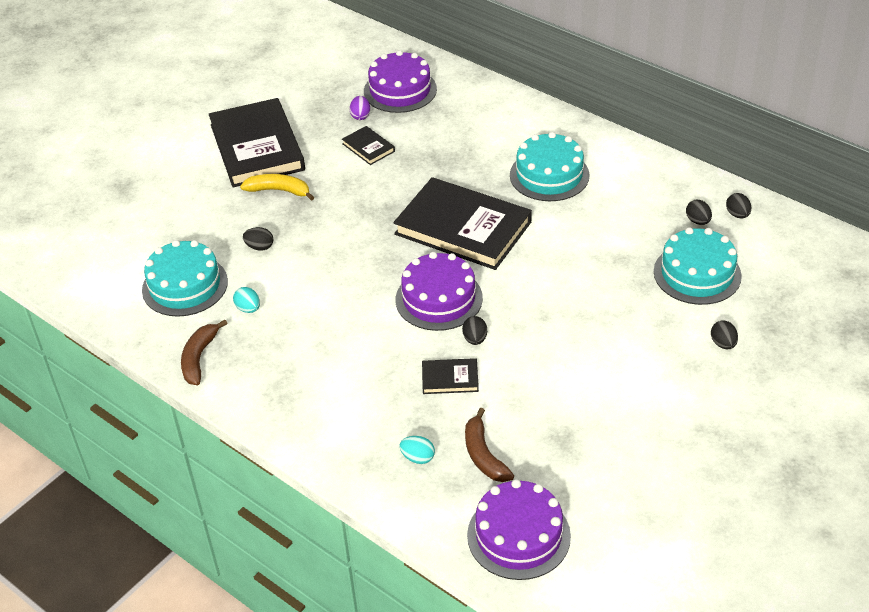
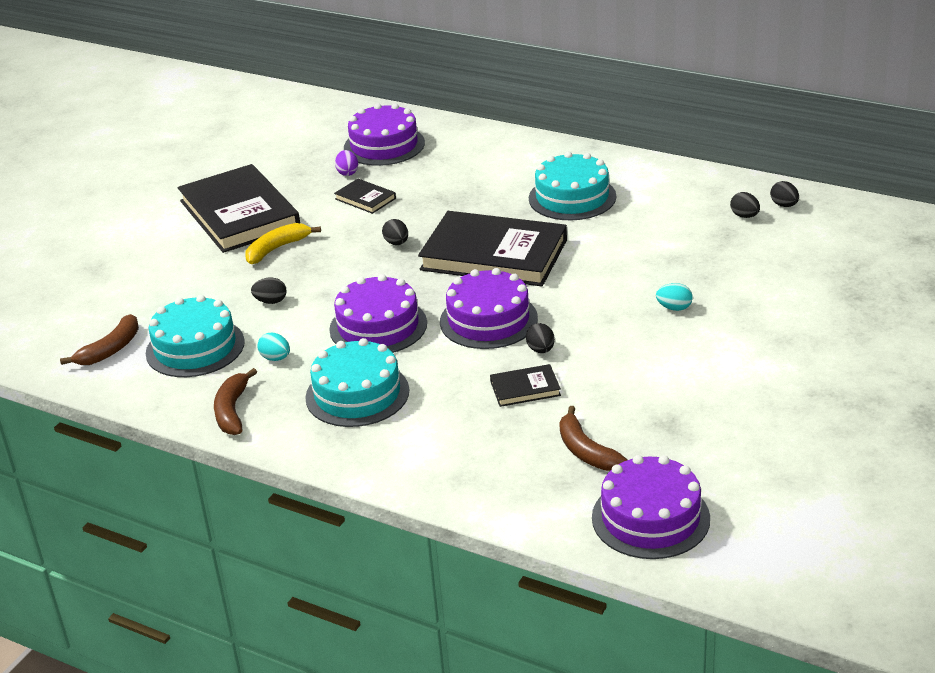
camera: 10 degrees left, 10 degrees down
yellow banana [240,174,314,201] -> yellow banana turned 45 degrees counterclockwise [245,223,321,264]
turquoise egg [400,436,435,464] -> turquoise egg moved to [656,283,693,311]
turquoise cake [654,227,742,305] -> turquoise cake moved to [305,338,409,427]
black egg [711,320,738,349] -> black egg moved to [382,219,408,245]
none -> brown banana [60,314,139,365]
none -> purple cake [329,274,427,353]

